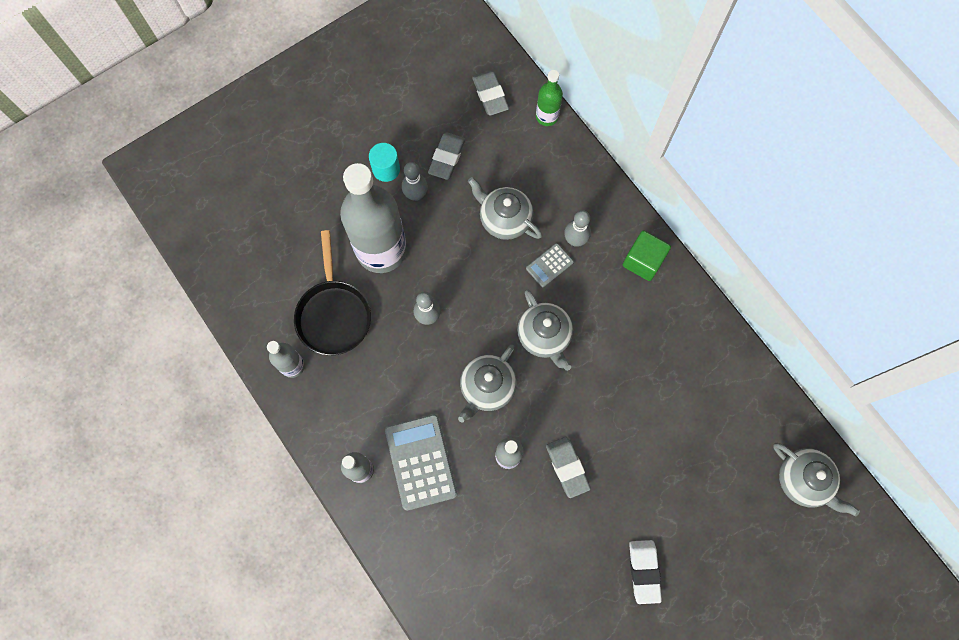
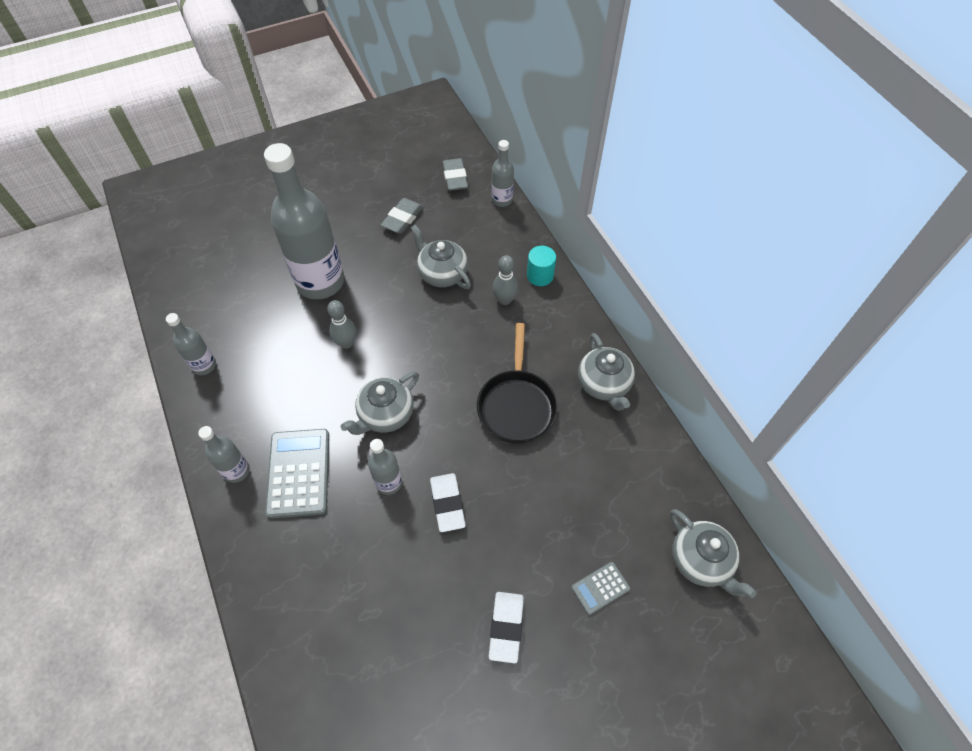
camera: 10 degrees right, 15 degrees down
black pan [294,230,371,355] -> black pan moved to [477,323,557,443]
turquoise cylinder [369,143,400,182] -> turquoise cylinder moved to [527,246,556,286]
grey bowling pin [402,162,428,201] -> none
grey teapot [517,290,573,371] -> grey teapot moved to [578,333,635,411]
grey calculator [526,243,574,287] -> grey calculator moved to [571,562,630,615]
green bottle [536,70,563,126] -> grey bottle [491,140,514,207]
grey eraser [546,437,591,498] -> white eraser [430,473,466,532]
green cube [623,230,671,281] -> none

